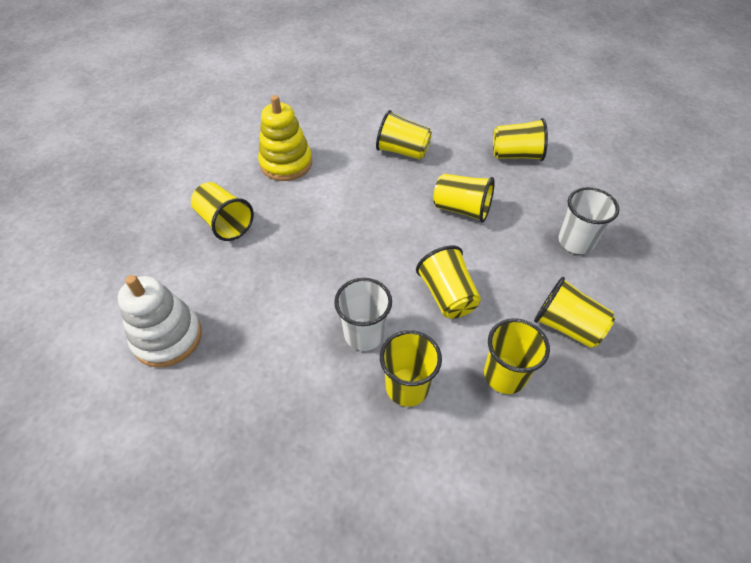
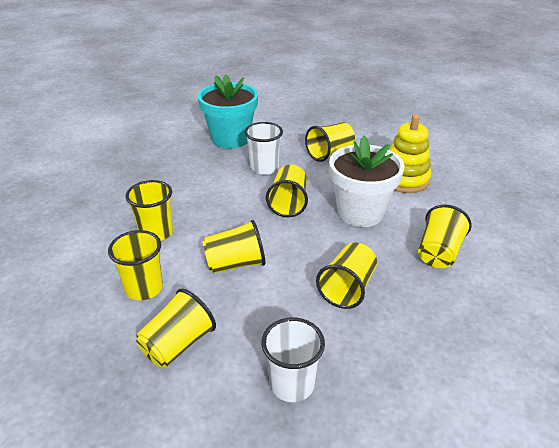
camera: 95 degrees right, 15 degrees down
white stacking toy [117,275,202,367] -> turquoise flower pot [198,74,258,149]
white cup [334,278,392,351] -> white cup moved to [244,122,283,175]
yellow cup [493,118,548,161] -> yellow cup moved to [266,165,308,218]
none -> white flower pot [329,136,404,227]

